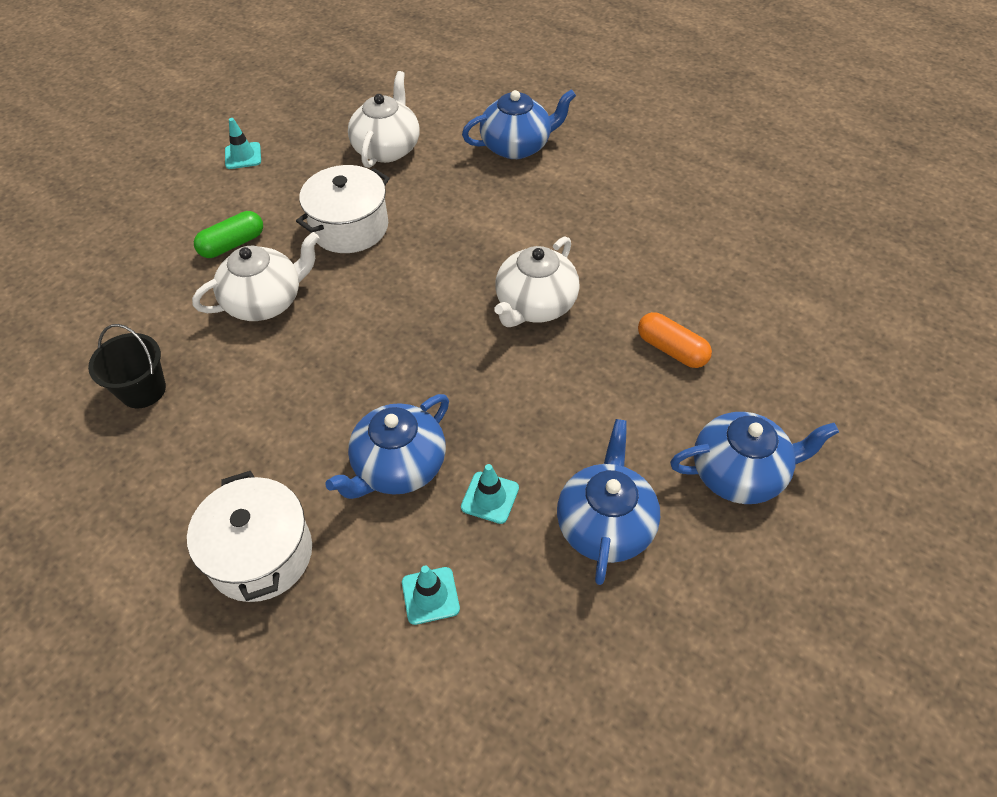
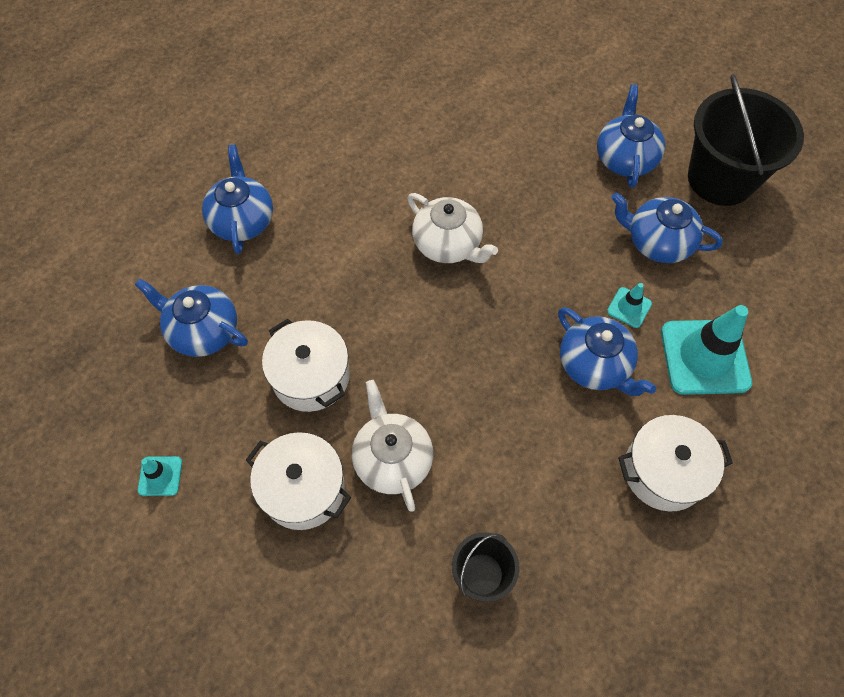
camera: 80 degrees left, 10 degrees up
green capsule [194,211,263,258] -> white pot [246,432,351,530]
white teapot [348,71,419,168] -> blue teapot [135,278,248,357]
turquoise traffic cone [402,566,460,625] -> turquoise traffic cone [661,305,752,395], size x2.13
orange capsule [638,312,712,368] -> none
none -> black bucket [688,74,804,206]

